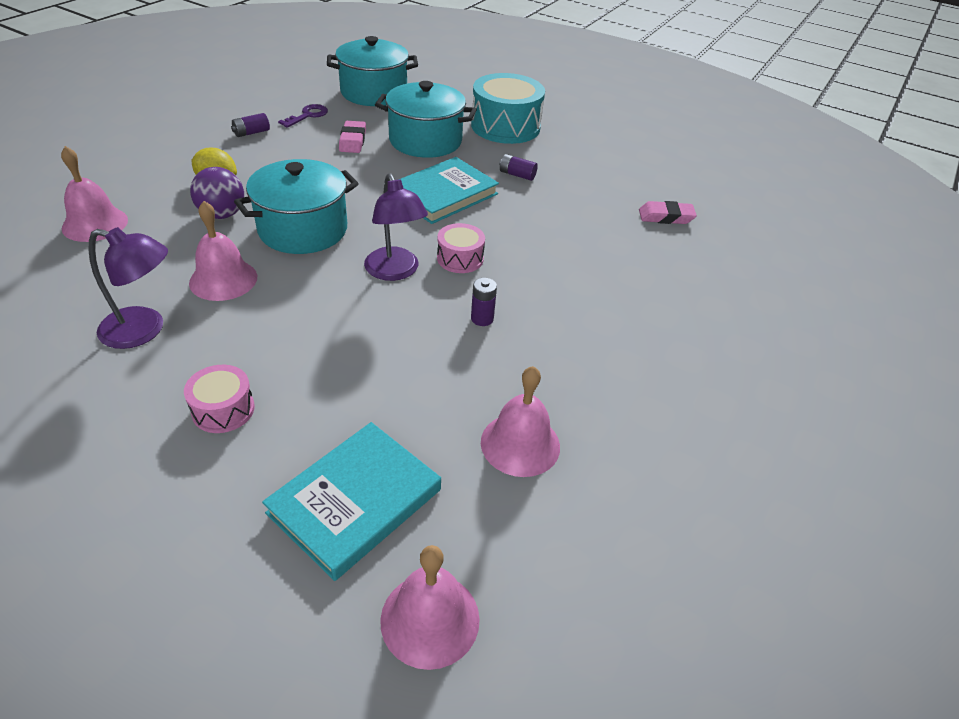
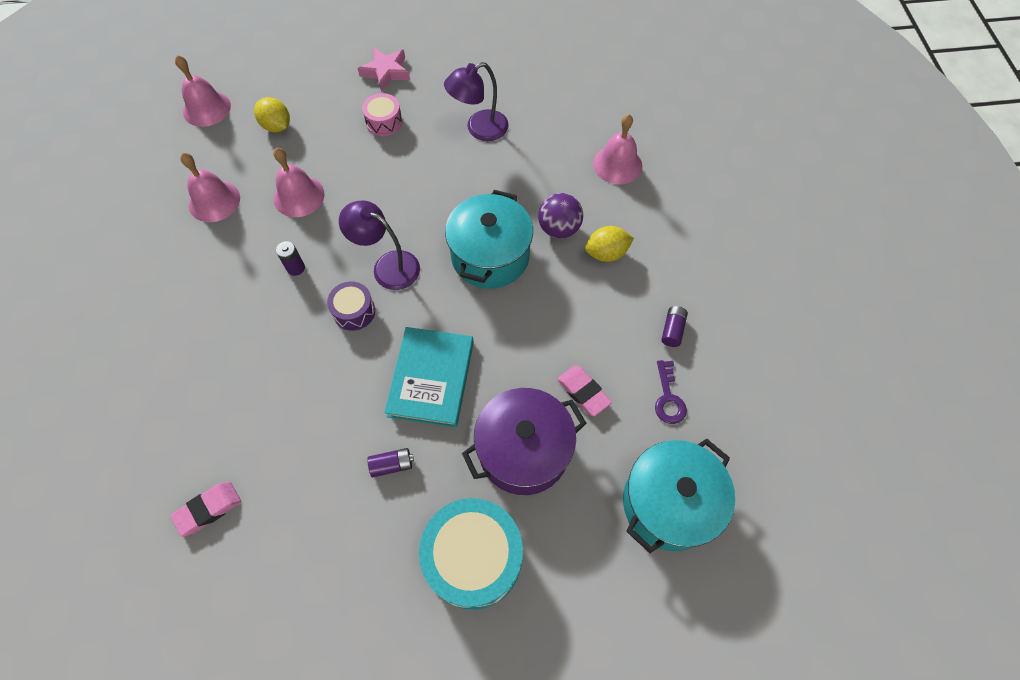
camera: 145 degrees right, 20 degrees up
pink bell [189,201,257,301] -> pink bell moved to [273,148,325,217]
turquoise book [262,422,441,581] -> yellow lemon [254,97,290,133]
turquoise pot [375,81,477,158] -> purple pot [462,388,586,495]
pink drum [437,223,485,273] -> purple drum [327,281,375,331]
none -> pink star [358,48,410,92]

